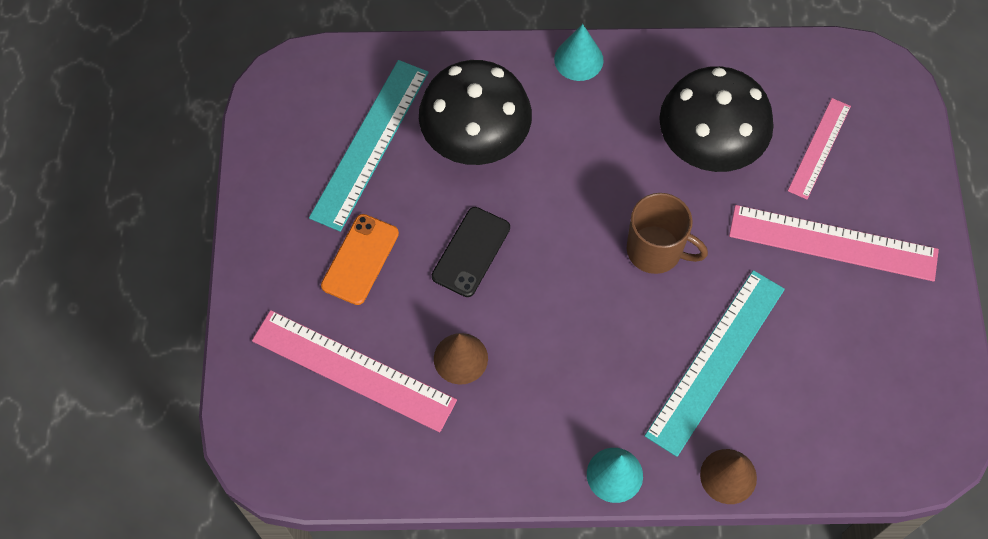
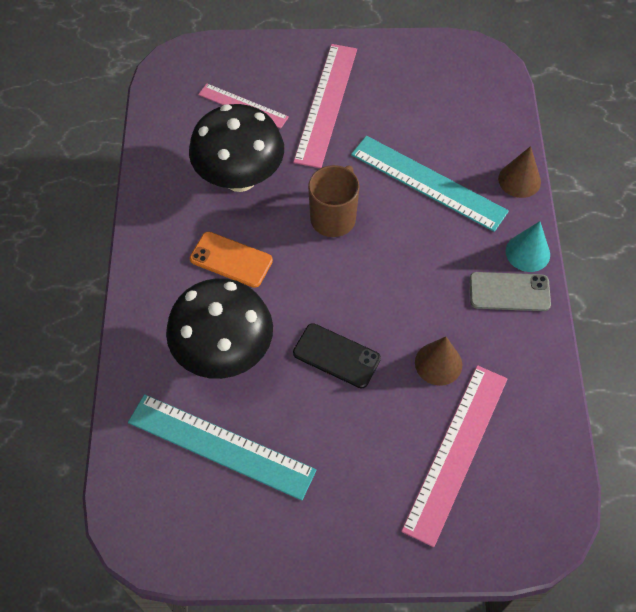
camera: 90 degrees left, 5 degrees down
orange phone [321,214,399,305] -> orange phone moved to [190,232,273,288]
turquoise cone [554,24,604,81] -> none
none -> grey phone [469,272,551,311]

